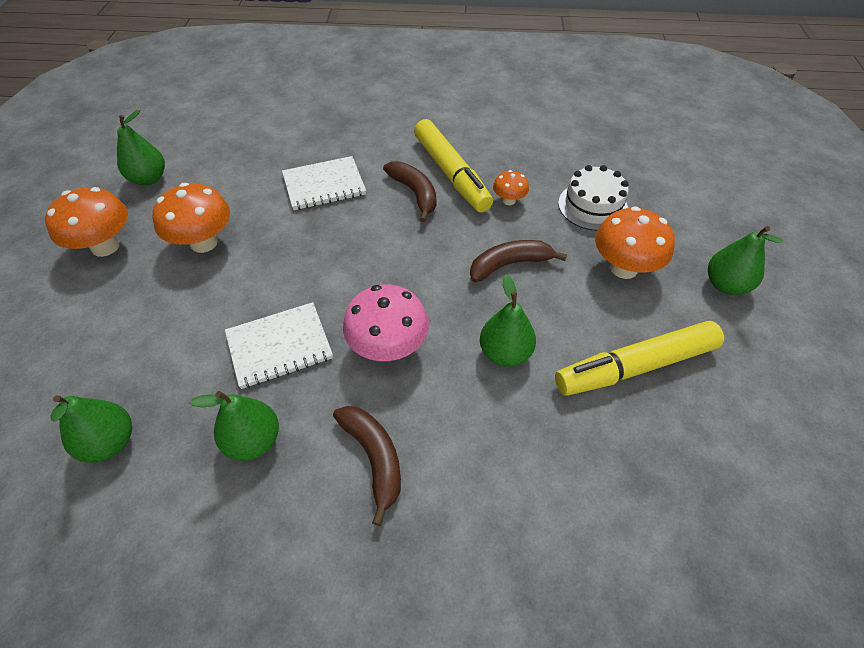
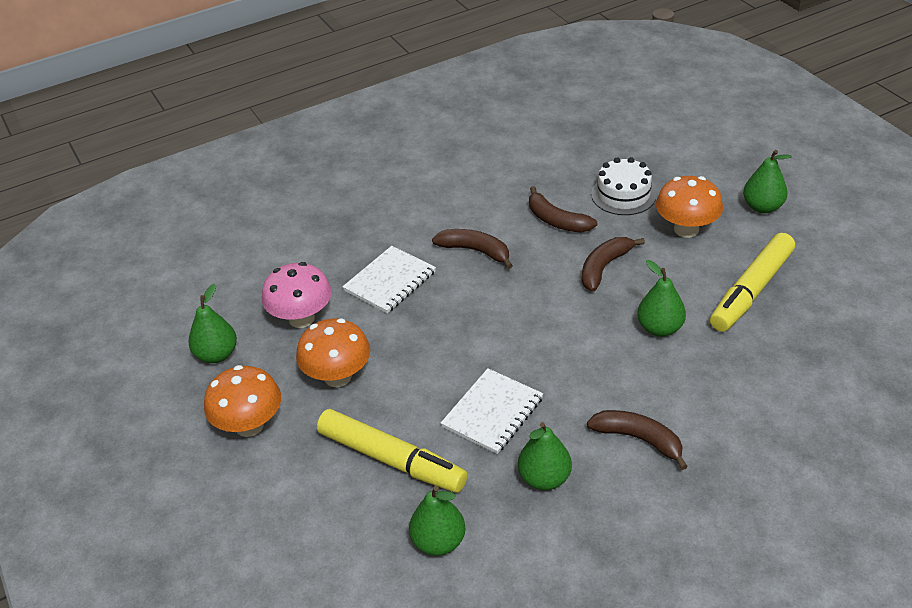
camera: 30 degrees left, 10 degrees down
pink mushroom [343,285,429,361] -> pink mushroom moved to [262,262,332,328]
yellow marker [414,119,493,212] -> yellow marker moved to [317,409,467,493]
orange mushroom [493,170,529,205] -> brown banana [529,186,597,233]

